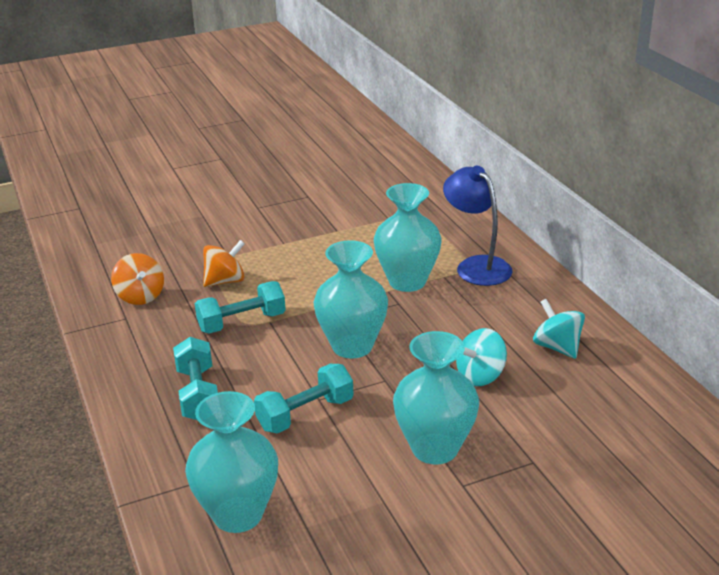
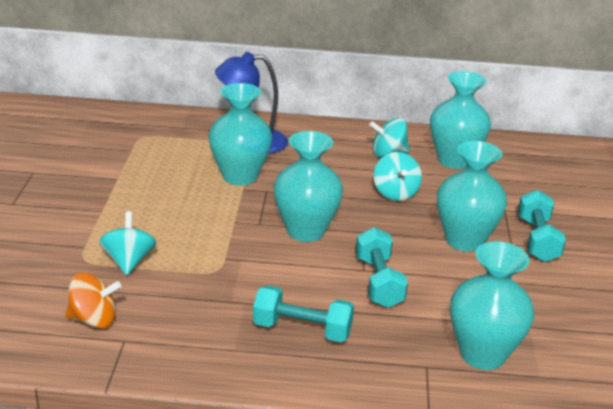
camera: 65 degrees left, 0 degrees up
turquoise dumbbell [195,281,286,334] -> turquoise dumbbell moved to [518,190,566,262]
orange spinning top [203,240,245,287] -> turquoise spinning top [99,212,156,275]
none -> turquoise vase [430,71,491,169]

